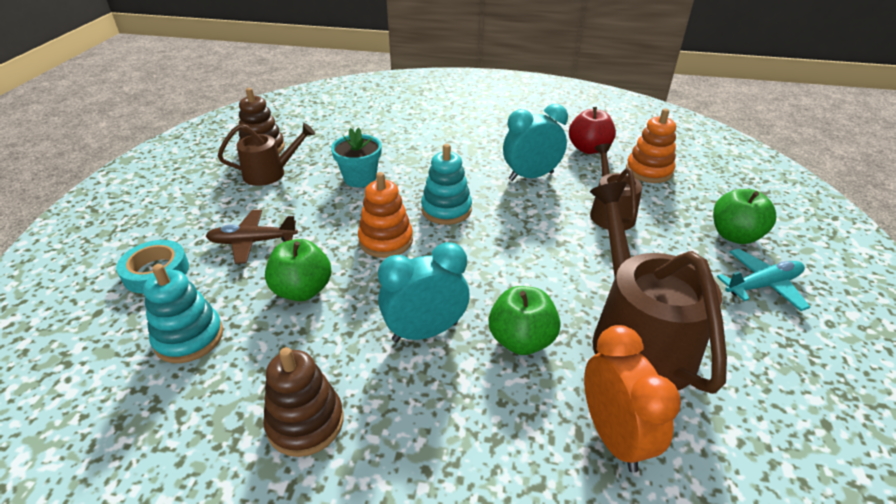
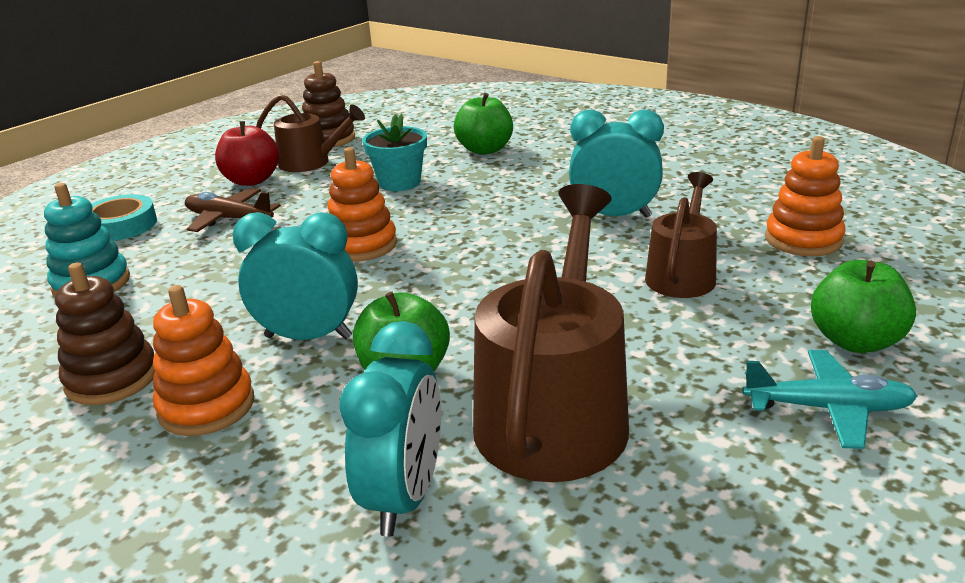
camera: 30 degrees right, 10 degrees down
green apple [265,239,332,301] -> green apple moved to [454,93,513,155]
turquoise stacking toy [421,144,472,225] -> none
red apple [569,107,616,154] -> red apple moved to [215,121,279,186]
orange clock [584,325,681,473] -> turquoise clock [339,321,441,537]
none -> orange stacking toy [153,285,254,436]

